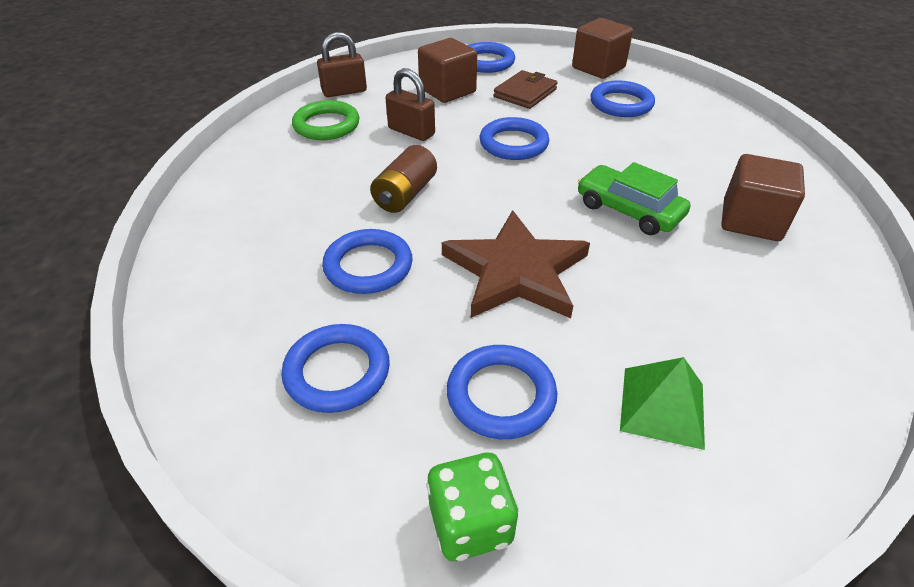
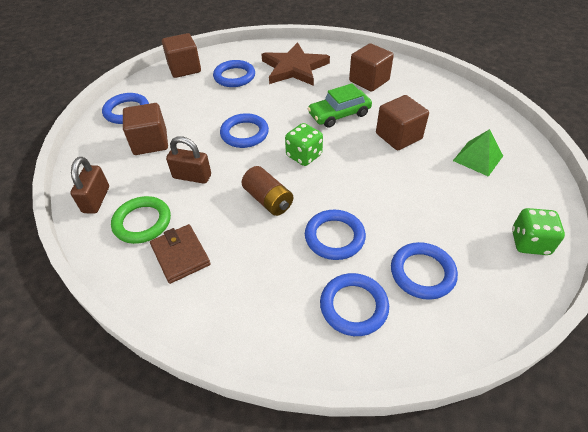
camera: 65 degrees left, 5 degrees up
brown padlock [386,68,435,141] -> brown padlock turned 45 degrees clockwise [166,136,211,184]
brown star [442,210,590,318] -> brown star moved to [261,42,330,86]
blue ring [447,345,557,439] -> blue ring moved to [320,273,389,336]
brown wallet [494,70,558,109] -> brown wallet moved to [150,224,211,284]
none -> green dice [285,123,323,166]
none -> brown cube [376,95,429,150]

